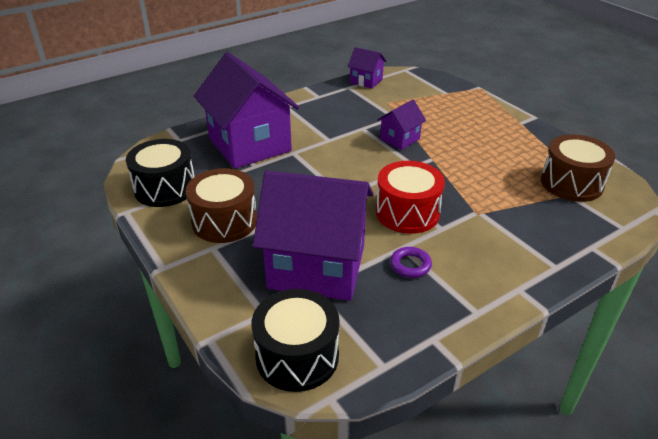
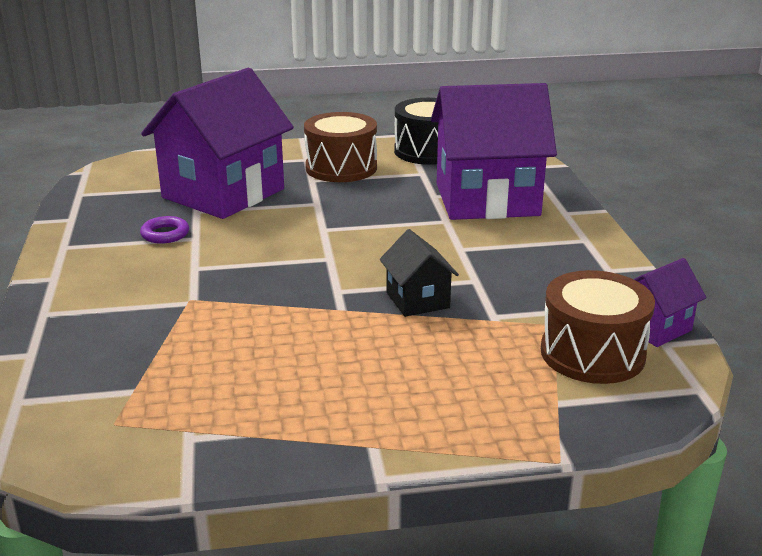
camera: 115 degrees right, 10 degrees down
black drum [252,289,339,392] -> none
red drum [376,161,445,234] -> none
purple house [377,100,426,150] -> black house [380,229,459,317]
brown drum [541,134,615,202] -> brown drum moved to [541,270,655,384]

